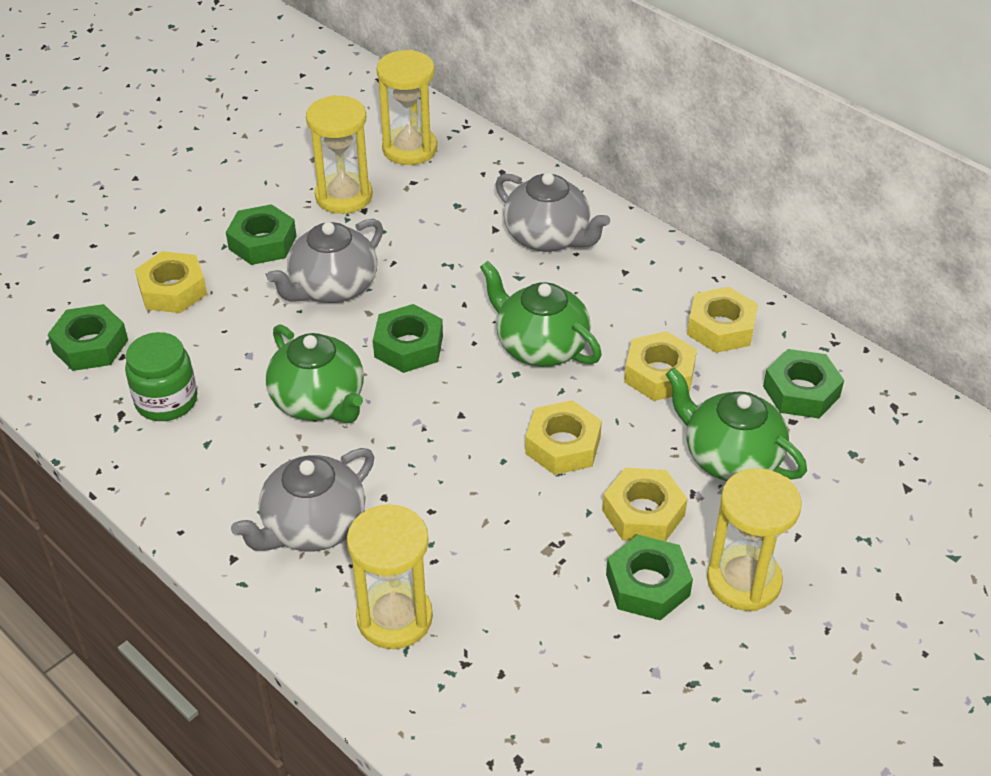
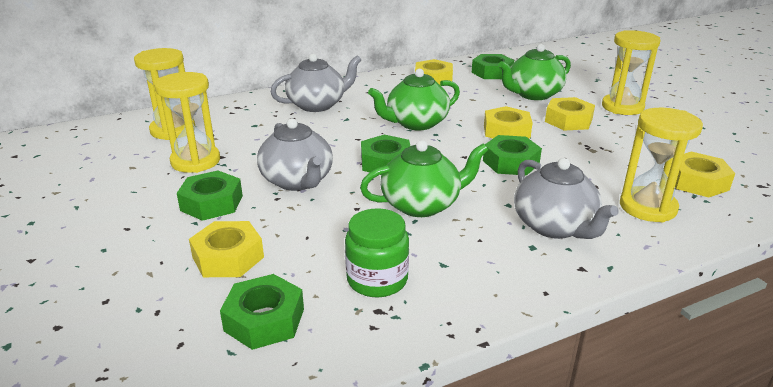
camera: 70 degrees left, 15 degrees down
green nut [606,535,693,620] -> green nut moved to [483,135,542,176]
yellow nut [624,331,697,401] -> yellow nut moved to [675,152,735,198]

